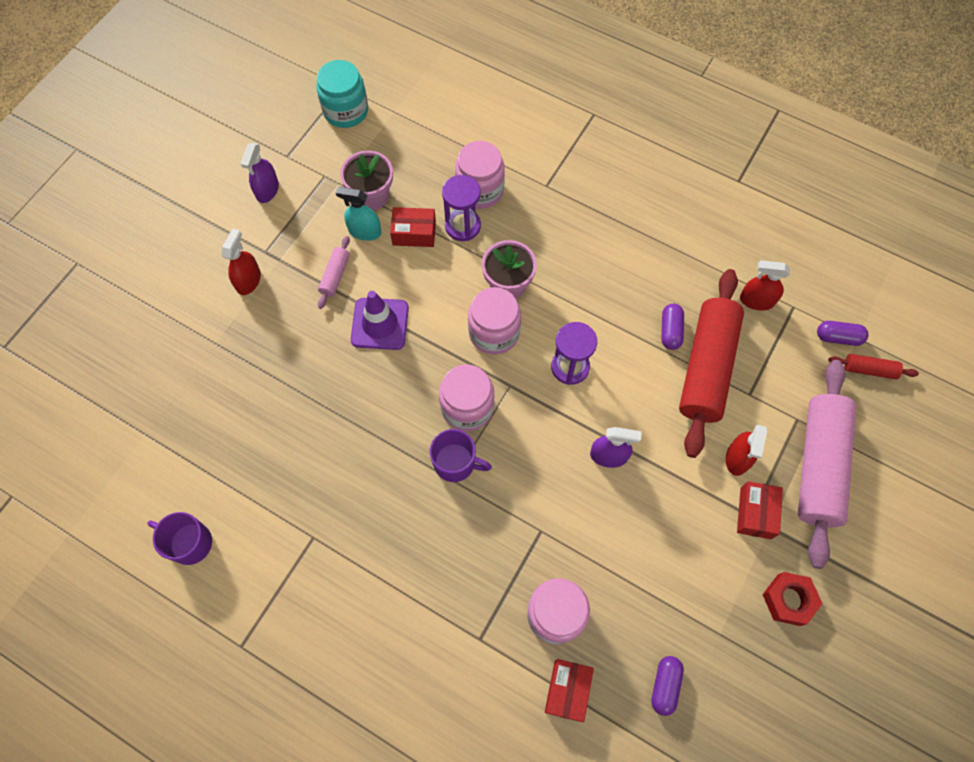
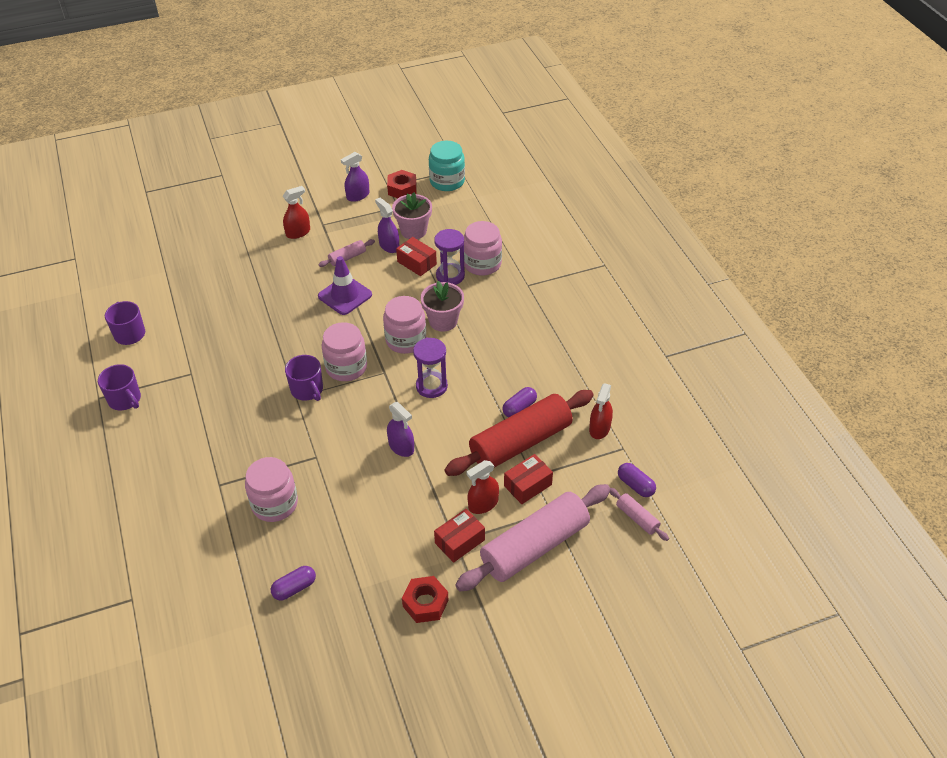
camera: 40 degrees right, 20 degrees down
turquoise spray bottle [336,187,381,241] -> purple spray bottle [375,198,399,253]
red box [545,659,594,722] -> red box moved to [504,454,553,504]
red spray bottle [740,260,790,310] -> red spray bottle turned 120 degrees counterclockwise [589,383,613,439]
red rolling pin [828,354,919,380] -> pink rolling pin [610,488,669,541]
none -> purple mug [98,364,141,410]
none -> red nut [387,170,417,198]

